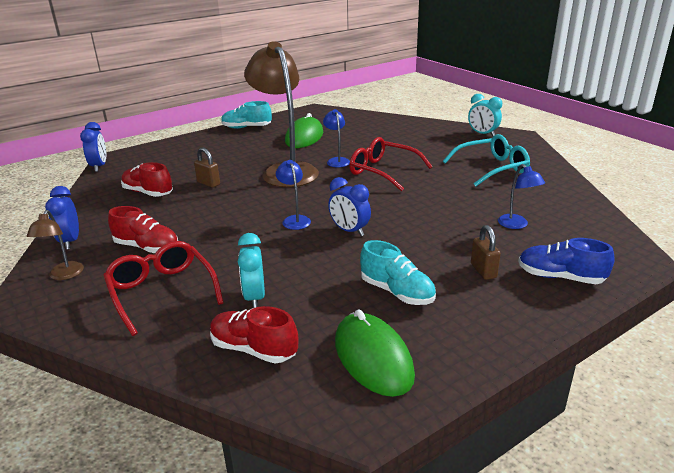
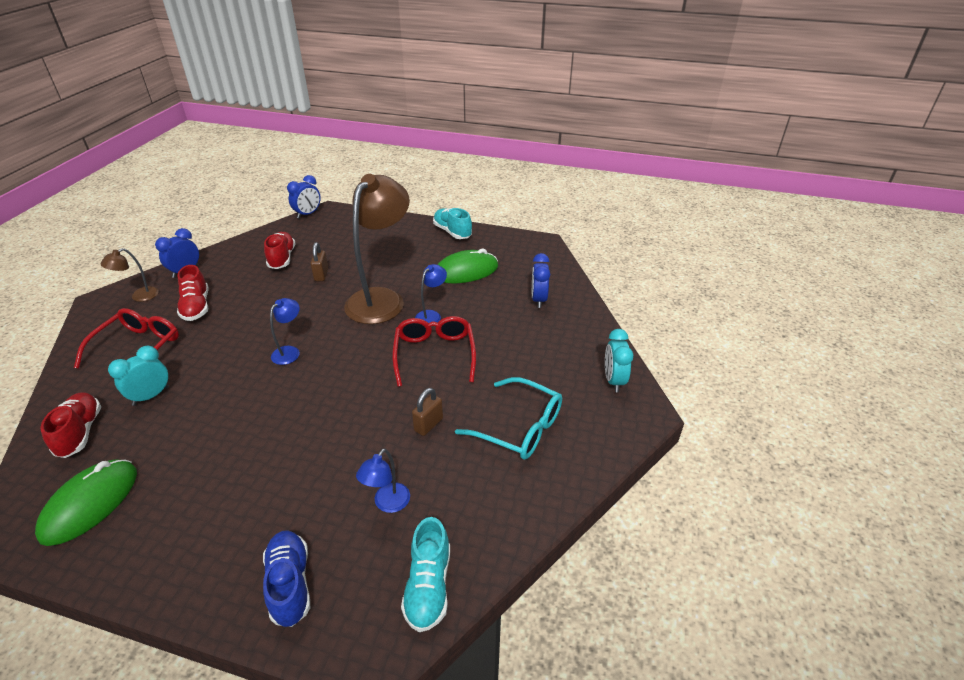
camera: 50 degrees right, 10 degrees up
blue clock [328,177,371,236] -> blue clock moved to [532,253,550,308]
turquoise shoe [360,240,436,305] -> turquoise shoe moved to [401,517,450,632]
brown padlock [471,225,501,280] -> brown padlock moved to [412,388,443,436]

